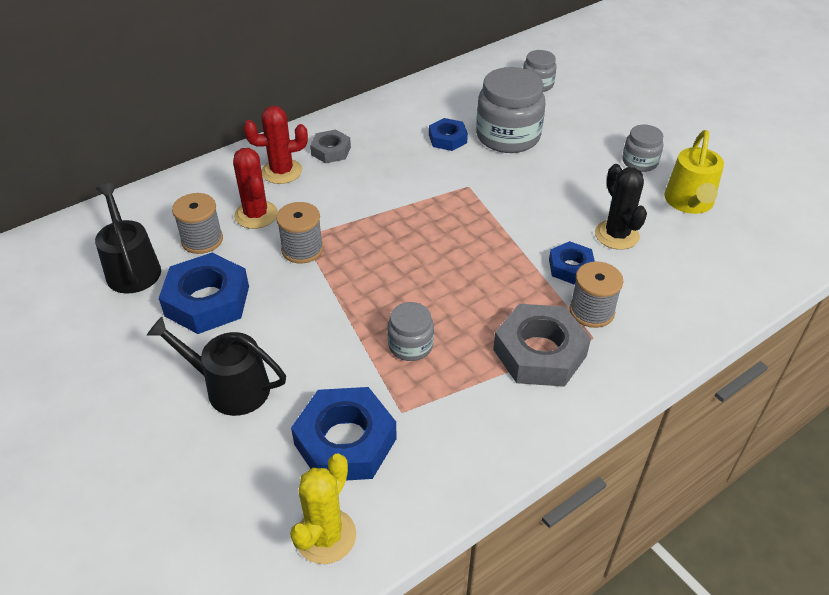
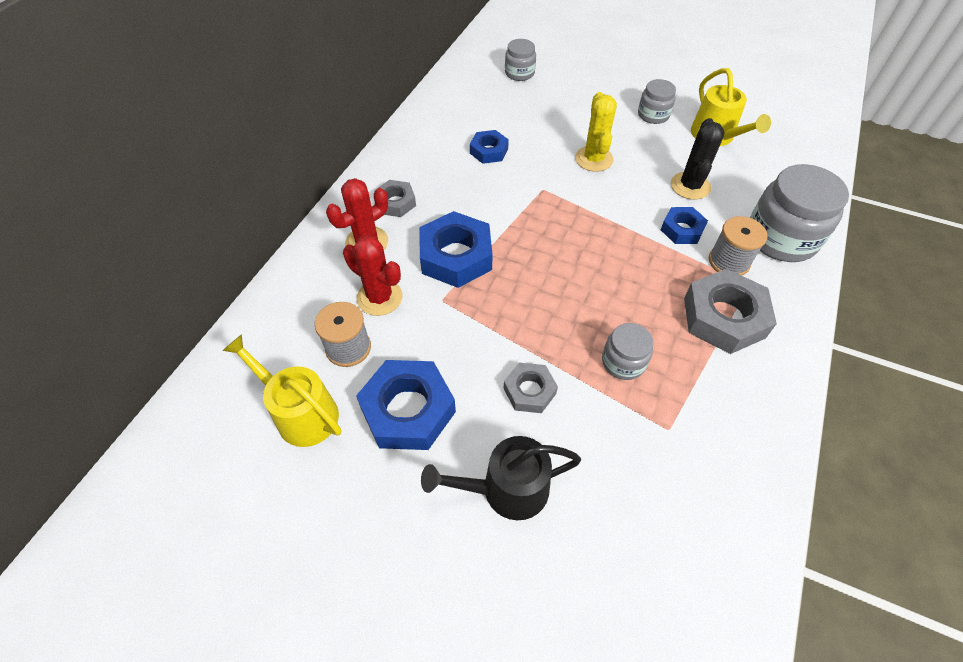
camera: 30 degrees left, 10 degrees up
black watering can [95,183,161,294] -> yellow watering can [223,334,341,447]
grey spool [276,202,323,264] -> none
yellow cactus [290,454,356,564] -> yellow cactus moved to [575,92,617,172]
blue nut [291,387,397,481] -> blue nut moved to [419,211,493,288]
grey jar [476,67,545,153] -> grey jar moved to [750,164,849,262]
black cactus [595,164,647,250] -> black cactus turned 60 degrees clockwise [671,118,725,200]
none -> grey nut [504,362,558,413]

